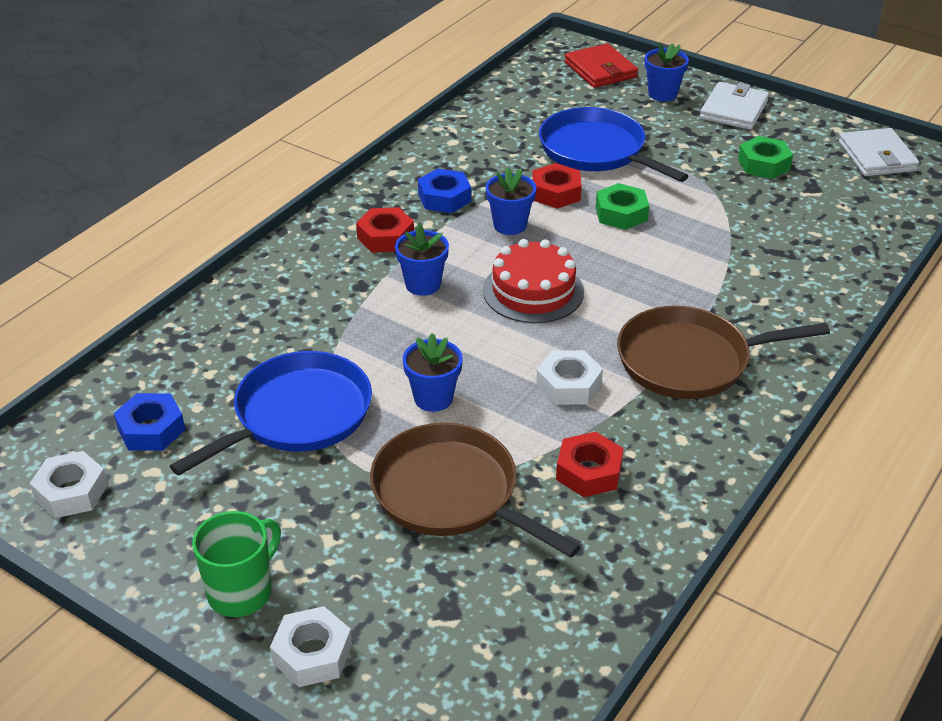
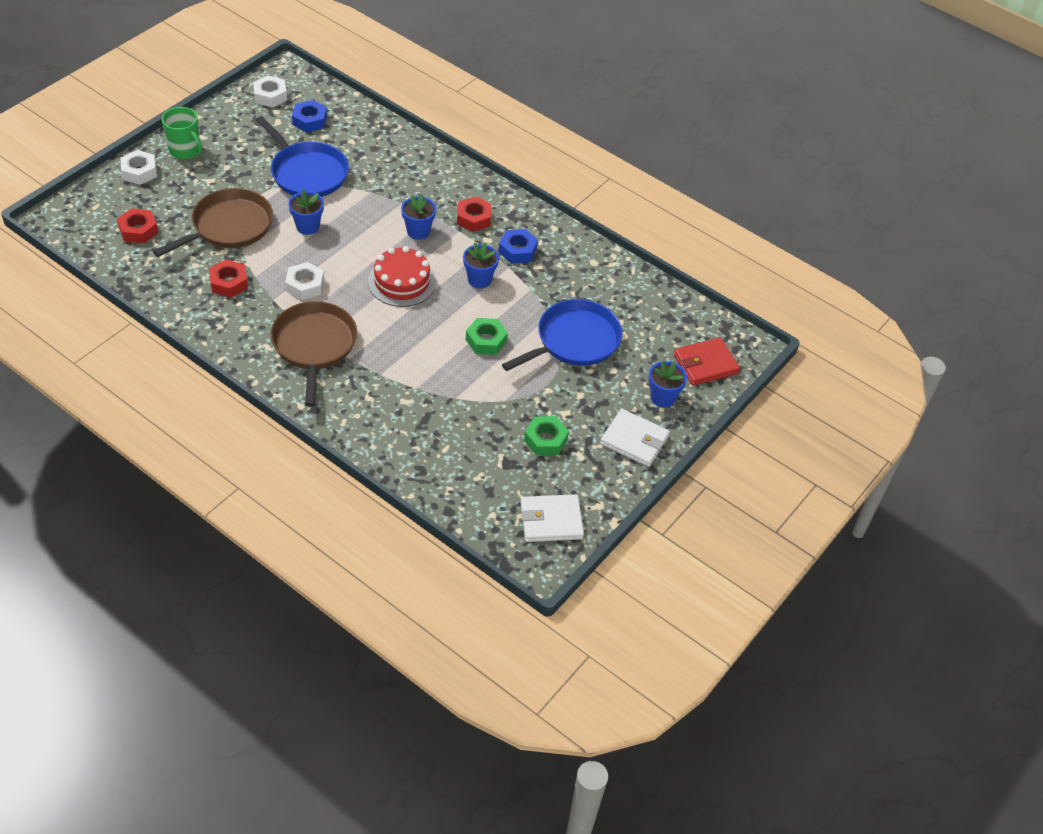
camera: 90 degrees right, 10 degrees up
red nut [532,163,582,209] -> red nut moved to [117,208,158,244]

